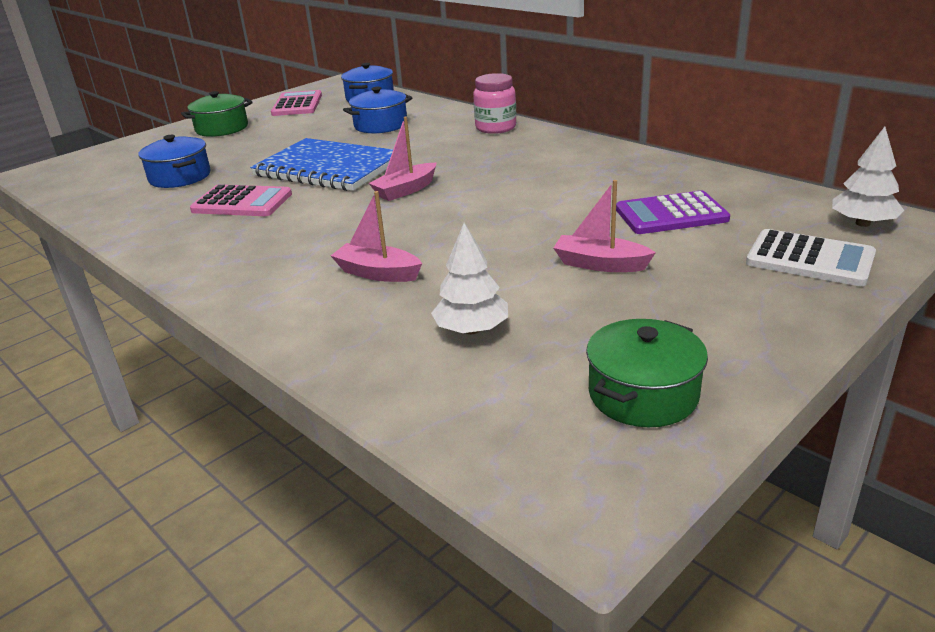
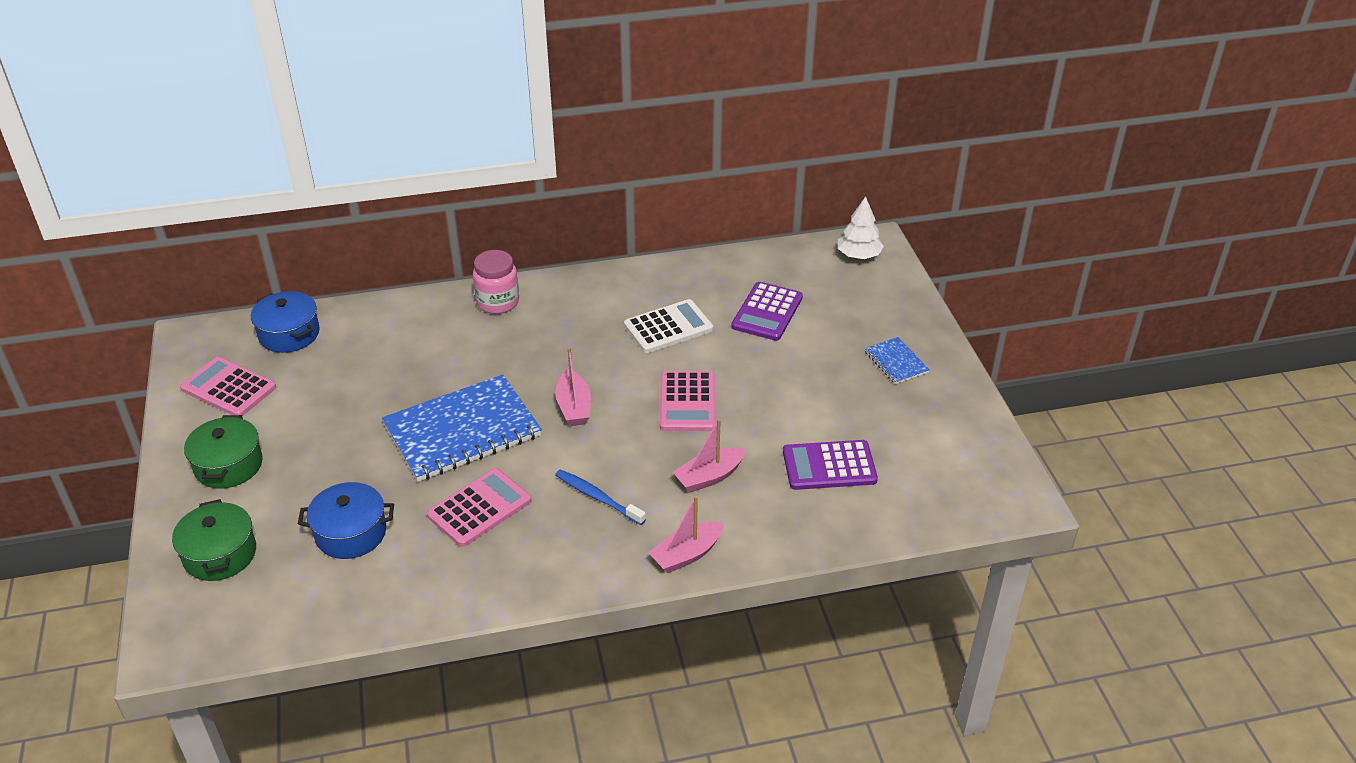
camera: 60 degrees left, 10 degrees up
blue pot [343,87,413,133] -> none
white tree [431,223,508,334] -> purple calculator [783,440,878,490]
pink boat [554,180,656,272] -> pink boat moved to [648,496,724,573]
green pot [586,319,708,427] -> green pot moved to [172,499,256,581]
white calculator [746,229,876,286] -> white calculator moved to [624,299,713,353]
none -> blue toothbrush [555,469,646,525]
none -> pink calculator [660,371,716,431]
none -> blue notebook [865,337,930,384]

